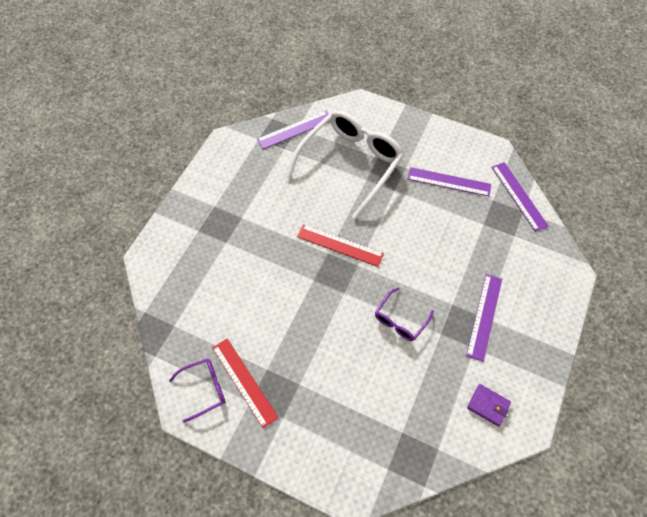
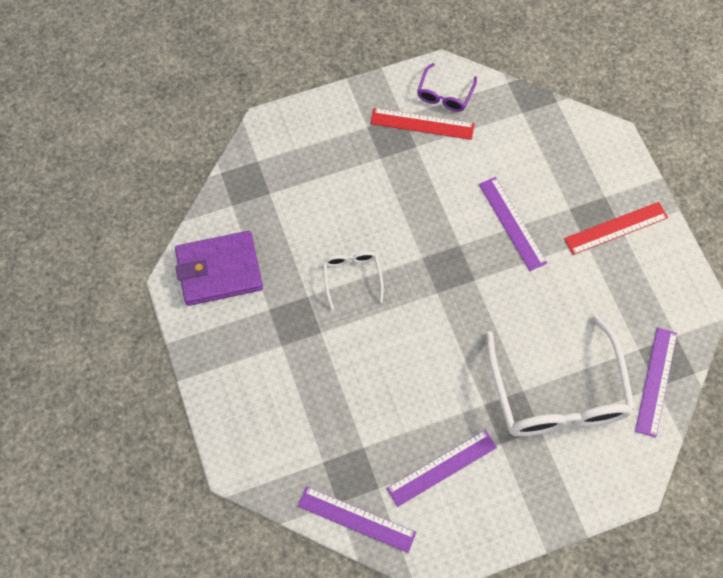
camera: 135 degrees right, 5 degrees up
red ruler [297,224,384,267] -> red ruler moved to [564,202,668,255]
purple glasses [375,288,434,341] -> white glasses [323,251,384,310]
purple ruler [466,274,502,362] -> purple ruler moved to [479,177,547,271]
purple wallet [467,384,511,427] -> purple wallet [175,231,263,306], size x2.06

